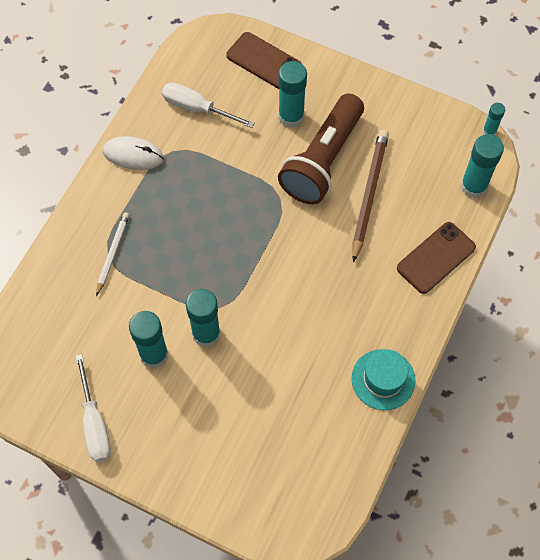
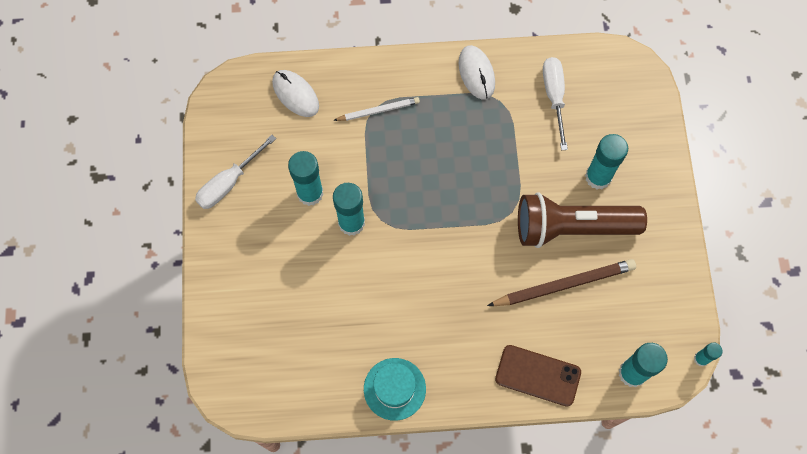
camera: 60 degrees right, 5 degrees up
brown phone [226,32,302,89] -> none
none -> white mouse [272,70,319,117]

